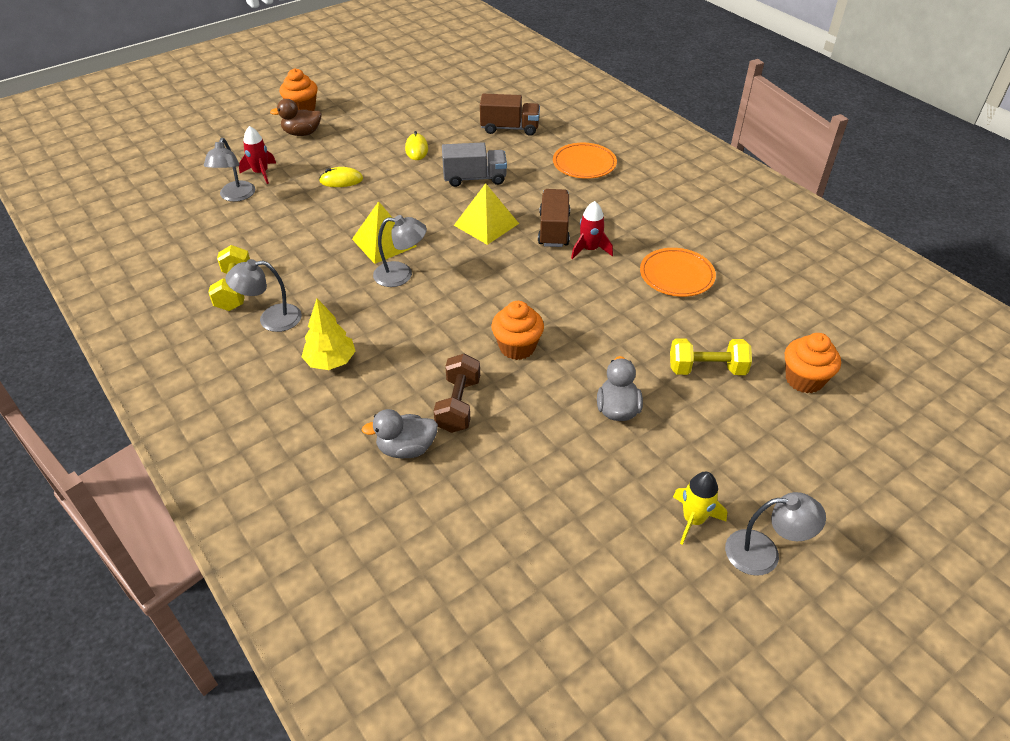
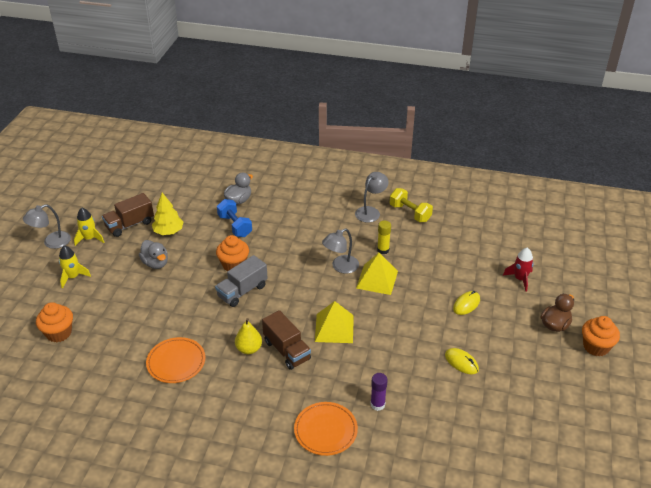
camera: 140 degrees right, 5 degrees down
grey lamp [204,138,255,202] -> none
yellow tree [301,299,355,370] -> yellow tree moved to [152,193,183,235]
brown dumbbell [434,354,480,433] -> blue dumbbell [217,199,252,237]
grey truck [442,142,507,187] -> grey truck moved to [215,255,268,307]
brown truck [480,94,540,136] -> brown truck moved to [102,193,154,237]
red rocket [571,201,613,259] -> yellow pear [235,318,262,354]
yellow dumbbell [670,338,752,375] -> none
none -> yellow rocket [59,246,91,289]
none -> purple glue stick [370,373,388,411]
none -> yellow glue stick [377,220,391,254]

